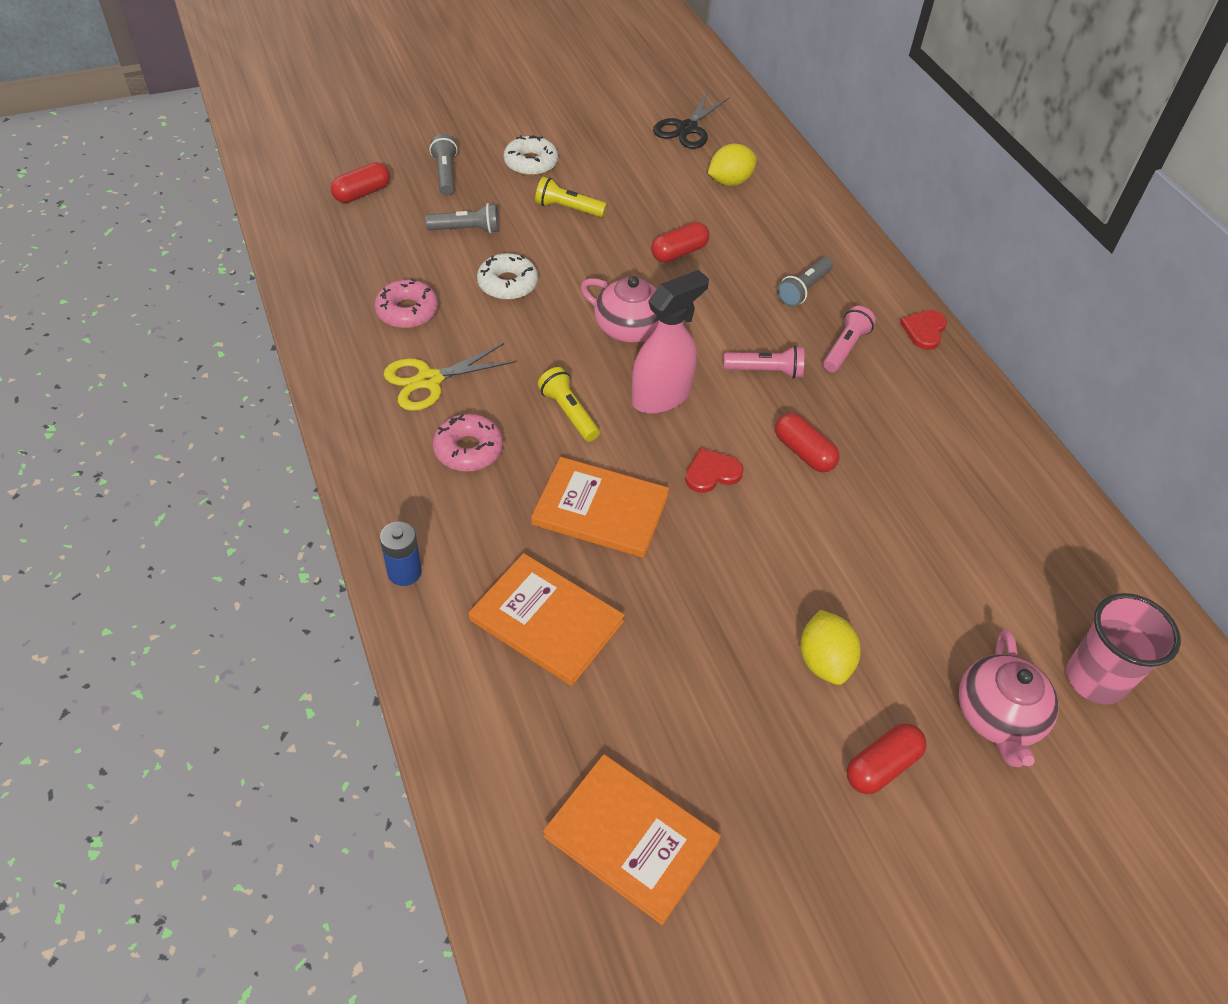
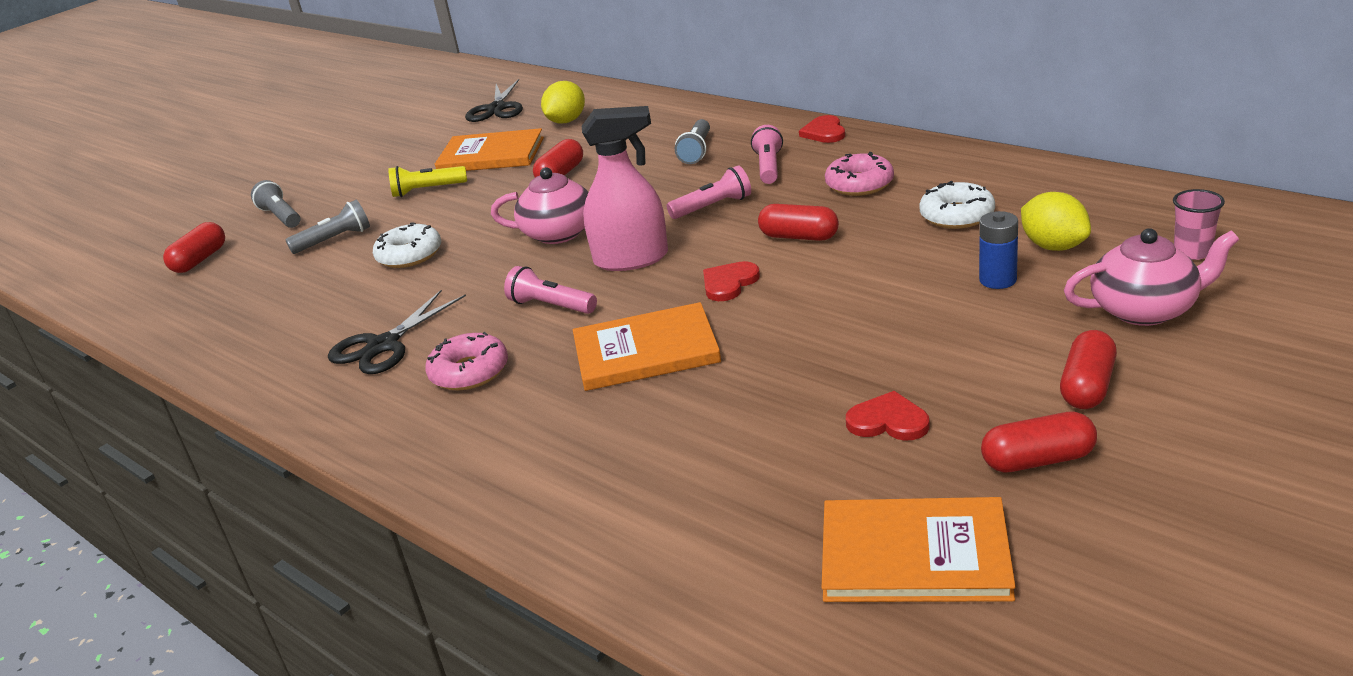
camera: 20 degrees left, 20 degrees down
pink donut [375,279,438,328] -> pink donut moved to [825,152,894,196]
blue battery [380,521,422,586] -> blue battery moved to [979,211,1018,289]
yellow scissors [384,343,516,411] -> black scissors [328,290,466,374]
orange book [469,553,625,686] -> orange book moved to [435,128,544,171]
white donut [504,135,558,176] -> white donut moved to [919,181,995,229]
yellow flashlight [538,367,600,442] -> pink flashlight [504,266,597,314]
pink spray bottle [631,270,709,414] -> pink spray bottle turned 60 degrees clockwise [582,106,668,271]
yellow lemon [800,610,861,685] -> yellow lemon moved to [1021,192,1091,251]
pink teapot [959,630,1059,767] -> pink teapot turned 75 degrees counterclockwise [1064,228,1239,326]
pink cup [1067,593,1181,705] -> pink cup [1173,189,1225,260], size x0.57
none -> red heart [846,391,930,441]
none -> red capsule [981,411,1097,473]

